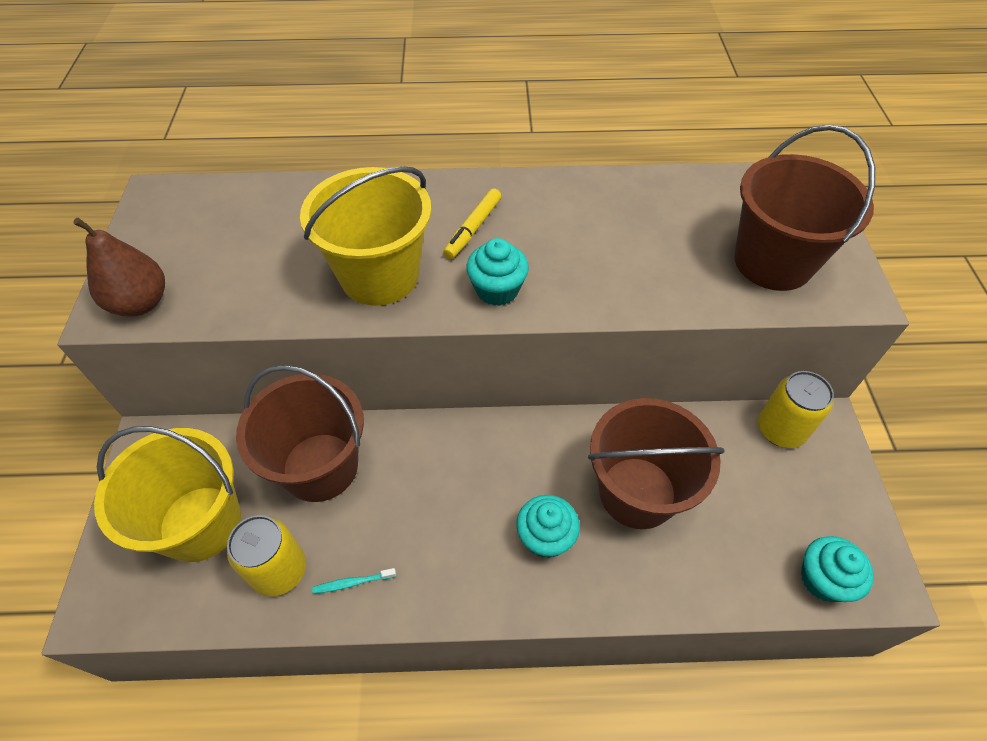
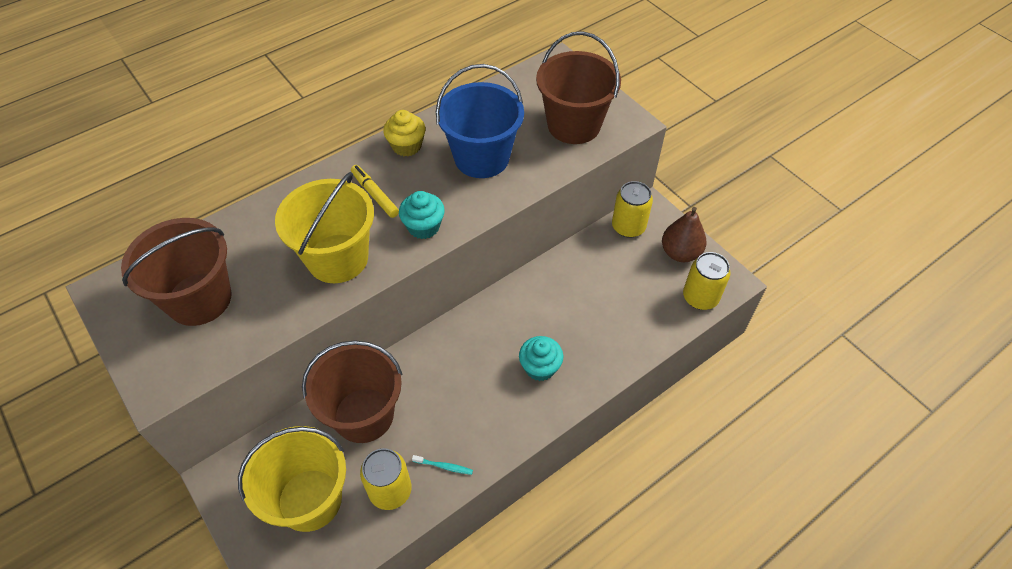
camera: 35 degrees left, 0 degrees up
brown pear [73,218,165,316] -> brown pear moved to [662,207,707,262]
turquoise toothbrush [312,568,396,594] -> turquoise toothbrush turned 120 degrees counterclockwise [412,455,473,475]
yellow marker [443,188,501,259] -> yellow marker turned 150 degrees clockwise [351,165,399,218]
brown bucket [588,398,725,529] -> brown bucket moved to [121,218,232,326]
turquoise cupcake [801,536,874,602] -> yellow can [683,252,731,310]
none -> yellow cupcake [383,110,426,157]
none -> blue bucket [436,64,524,178]

